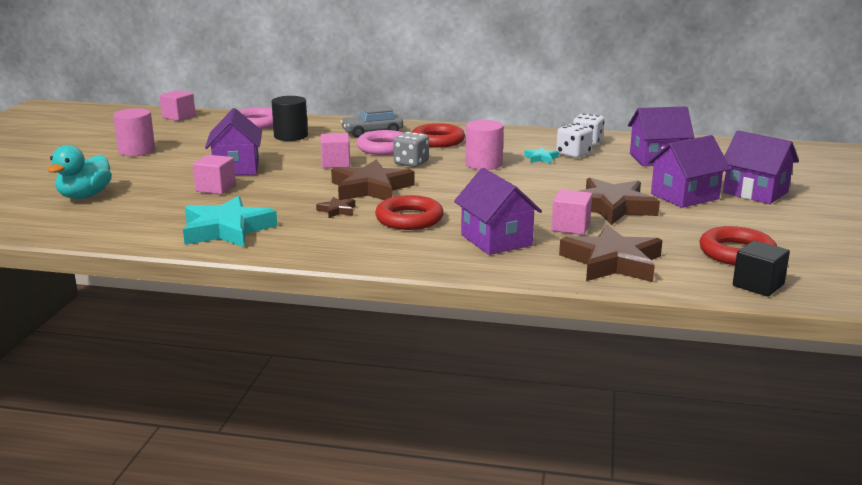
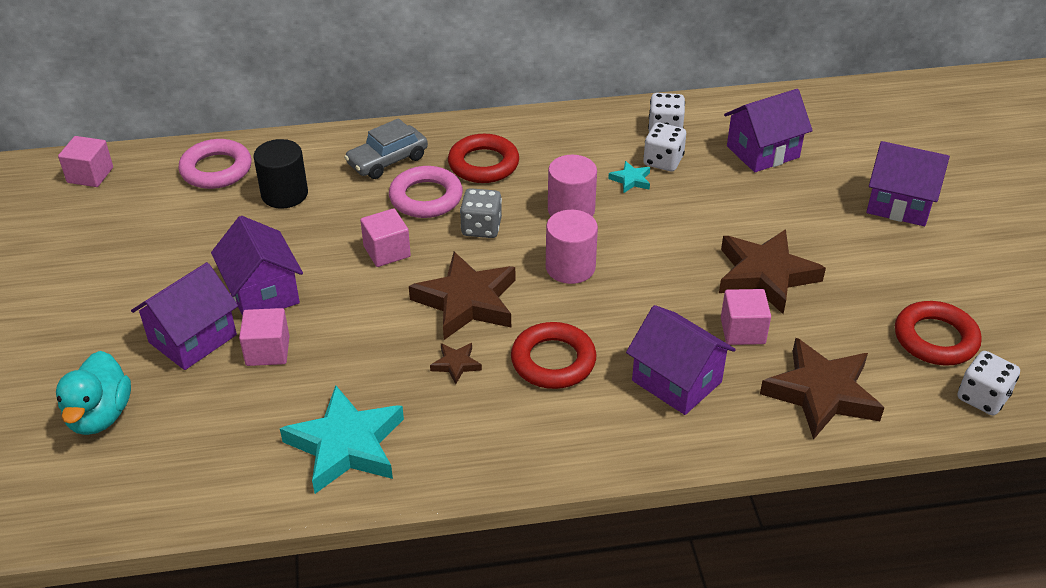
camera: 20 degrees left, 20 degrees up
pink cylinder [113,108,155,156] -> pink cylinder moved to [546,210,598,284]
purple house [647,135,730,208] -> purple house moved to [131,262,238,370]
black cube [733,240,790,297] -> white dice [958,351,1020,415]

